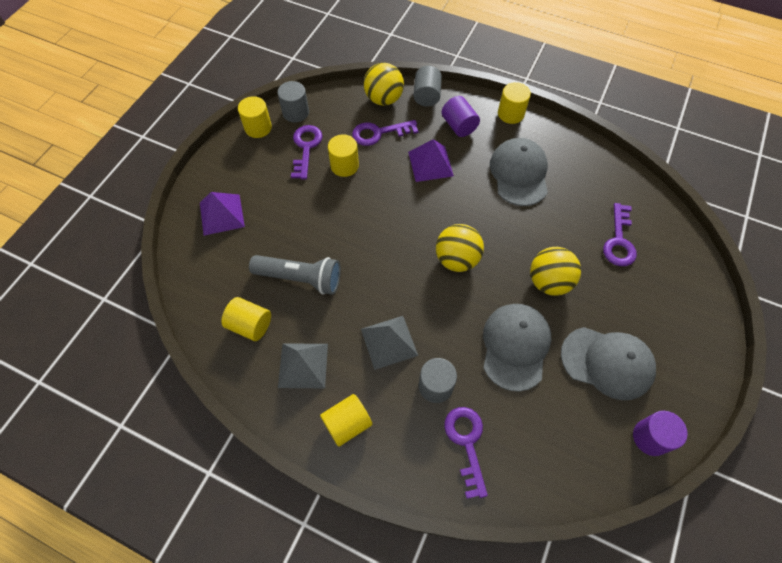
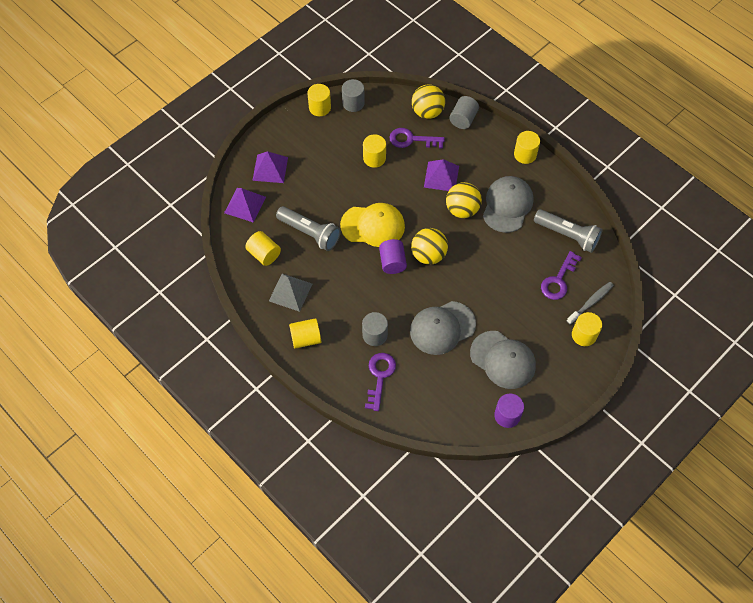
camera: 20 degrees right, 0 degrees up
purple key [291,125,323,179] -> none
grey pyramid [361,316,418,370] -> none
purple cylinder [441,96,480,137] -> purple cylinder moved to [379,239,407,274]
grey cap [483,304,551,392] -> grey cap turned 150 degrees counterclockwise [410,301,476,355]
yellow ball [530,247,581,296] -> yellow ball moved to [446,182,482,218]
none -> purple pyramid [224,188,266,223]
none -> yellow cap [340,203,405,247]
none -> grey flashlight [534,209,603,253]
none -> grey toothbrush [567,282,614,325]
none -> yellow cylinder [572,312,602,346]

